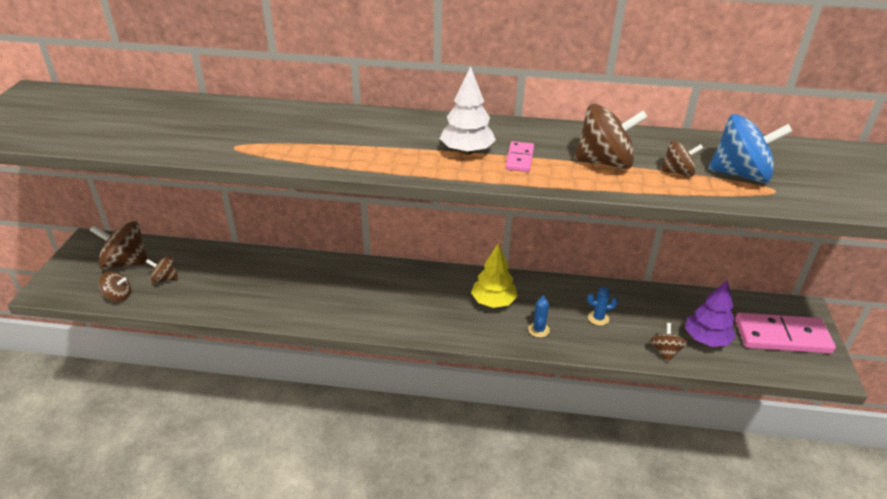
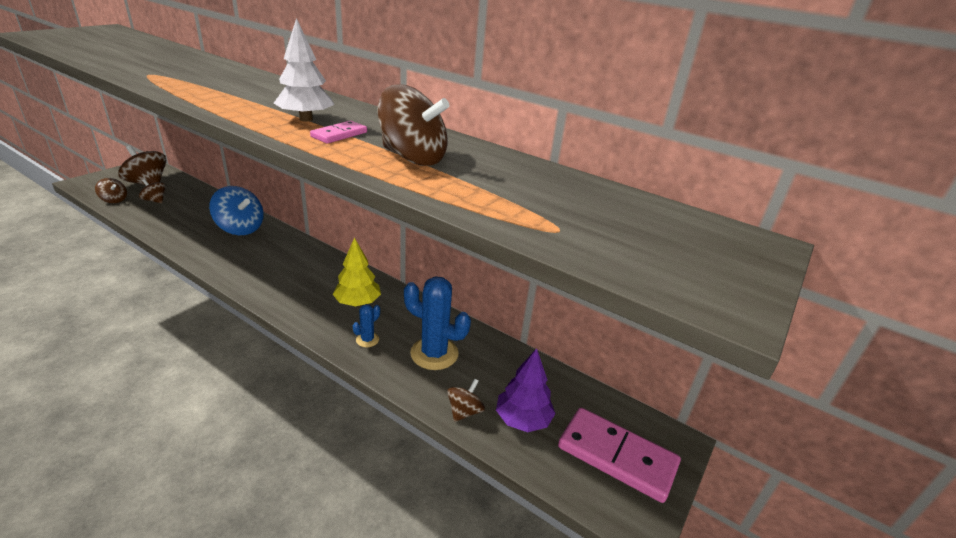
camera: 25 degrees right, 5 degrees down
blue cactus [587,287,618,326] -> blue cactus [404,277,471,370], size x2.06
brown spinning top [661,140,703,176] -> none
blue spinning top [709,114,793,183] -> blue spinning top moved to [209,186,264,235]

